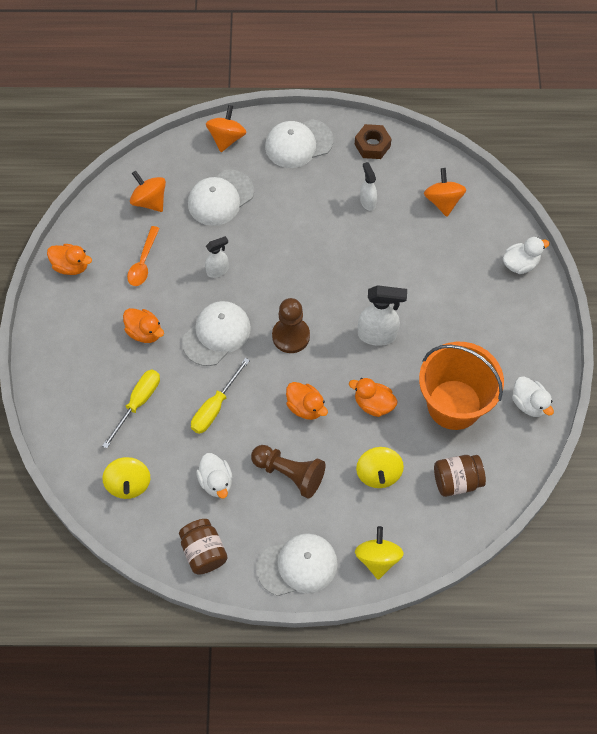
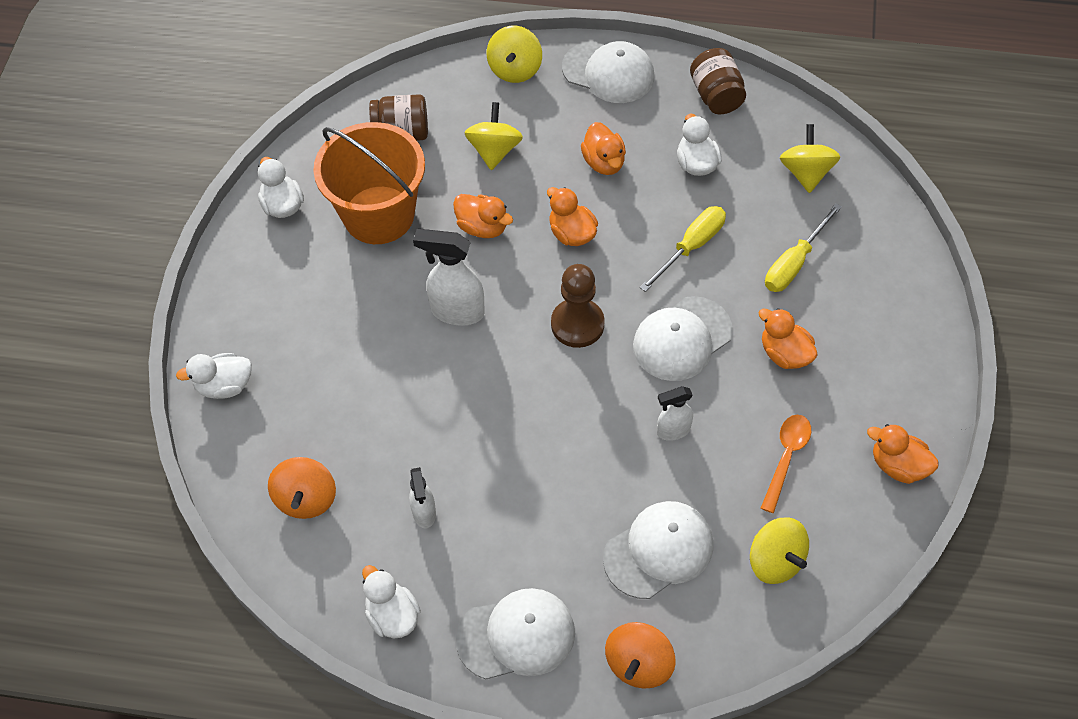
camera: 170 degrees left, 5 degrees down
orange spinning top [130,171,166,212] -> yellow spinning top [750,517,809,584]
brown pawn [251,445,325,499] -> orange duck [581,122,626,175]
white cap [256,533,338,596] -> white cap turned 150 degrees counterclockwise [562,41,654,103]
brown nut [355,124,391,159] -> white duck [362,565,421,638]

